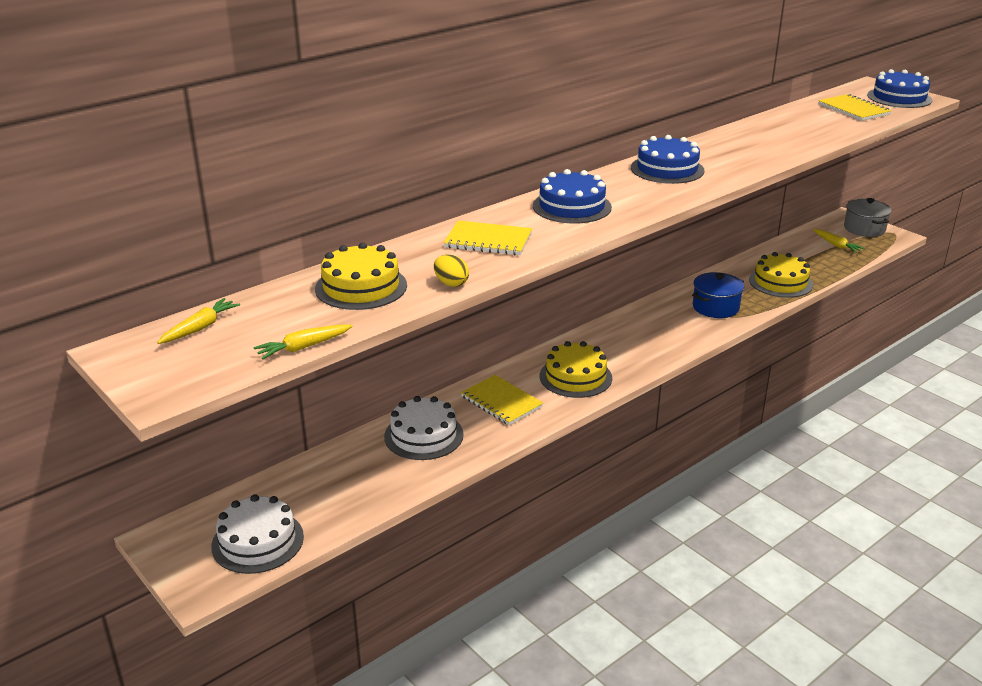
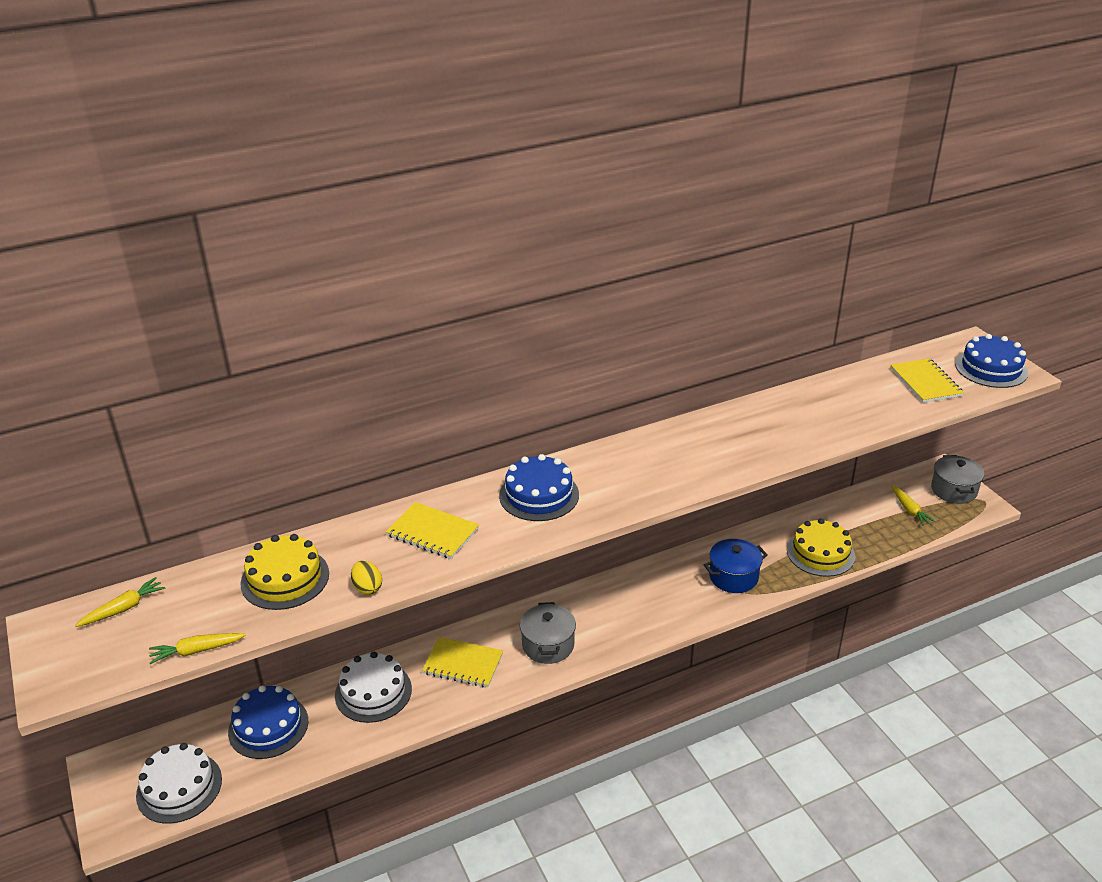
camera: 15 degrees right, 5 degrees up
yellow notebook [461,375,543,425] -> yellow notebook turned 45 degrees counterclockwise [422,637,503,687]
yellow cake [540,341,612,398] -> grey pot [520,602,576,664]
blue cake [631,135,704,184] -> blue cake moved to [228,685,308,759]

